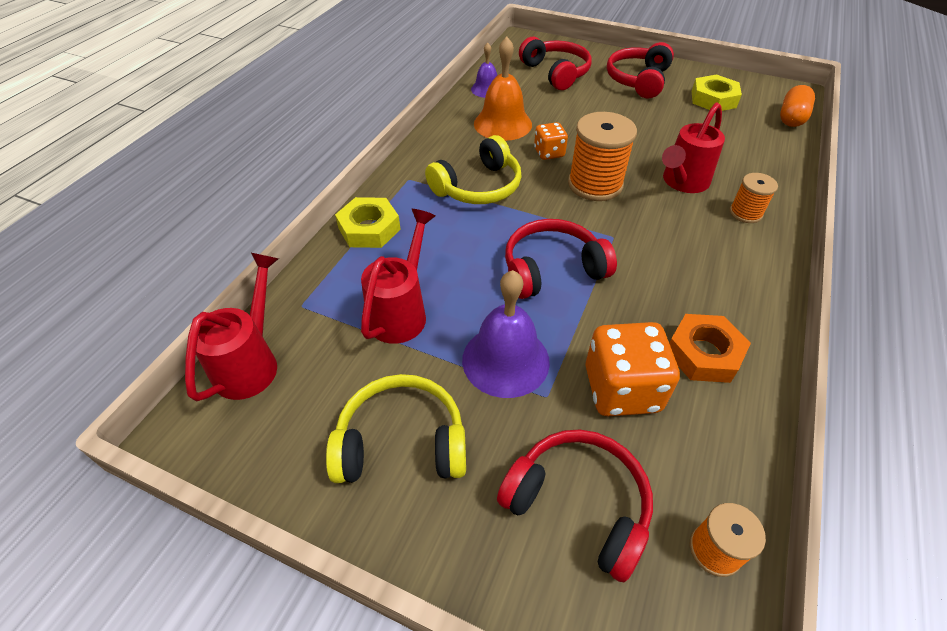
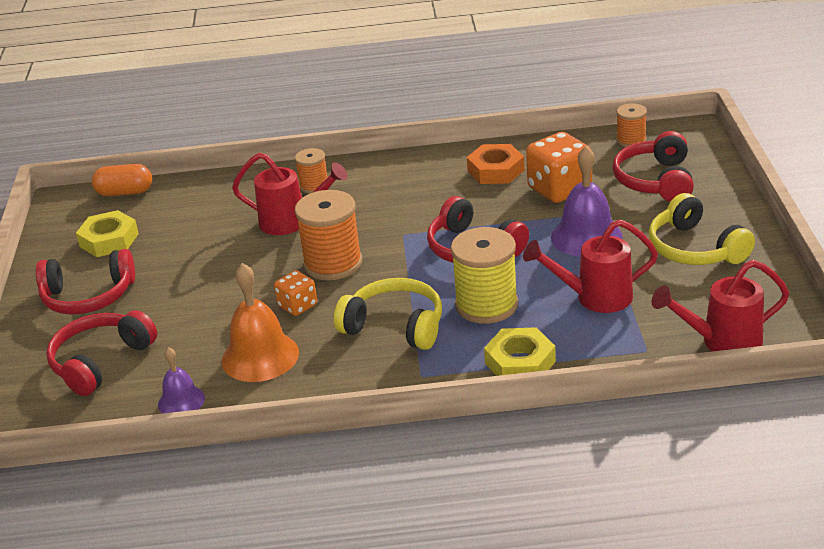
camera: 115 degrees left, 15 degrees down
none -> yellow spool [451,227,518,324]

